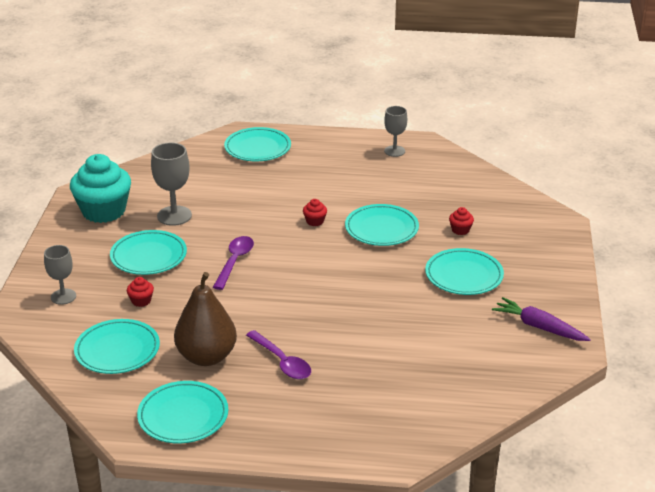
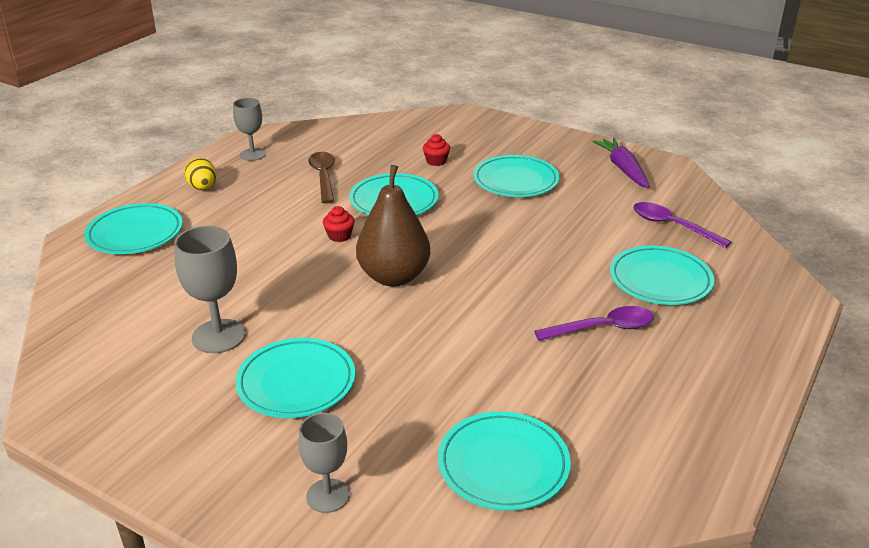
camera: 65 degrees left, 0 degrees up
turquoise cupcake [70,154,131,223] -> none
red cupcake [127,277,154,307] -> none
turquoise plate [137,381,228,444] -> turquoise plate moved to [610,246,714,305]
brown pear [174,272,237,366] -> brown pear moved to [356,165,431,287]
purple spoon [213,236,254,290] -> purple spoon moved to [633,202,731,248]
purple carrot [492,297,591,341] -> purple carrot turned 105 degrees clockwise [593,138,650,188]
none -> yellow egg [184,158,216,190]
none -> brown spoon [308,152,335,204]

